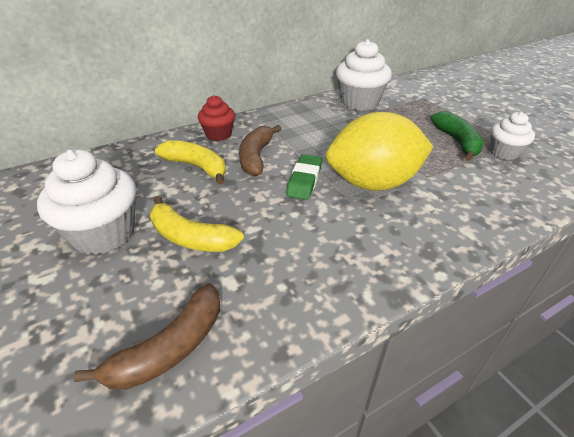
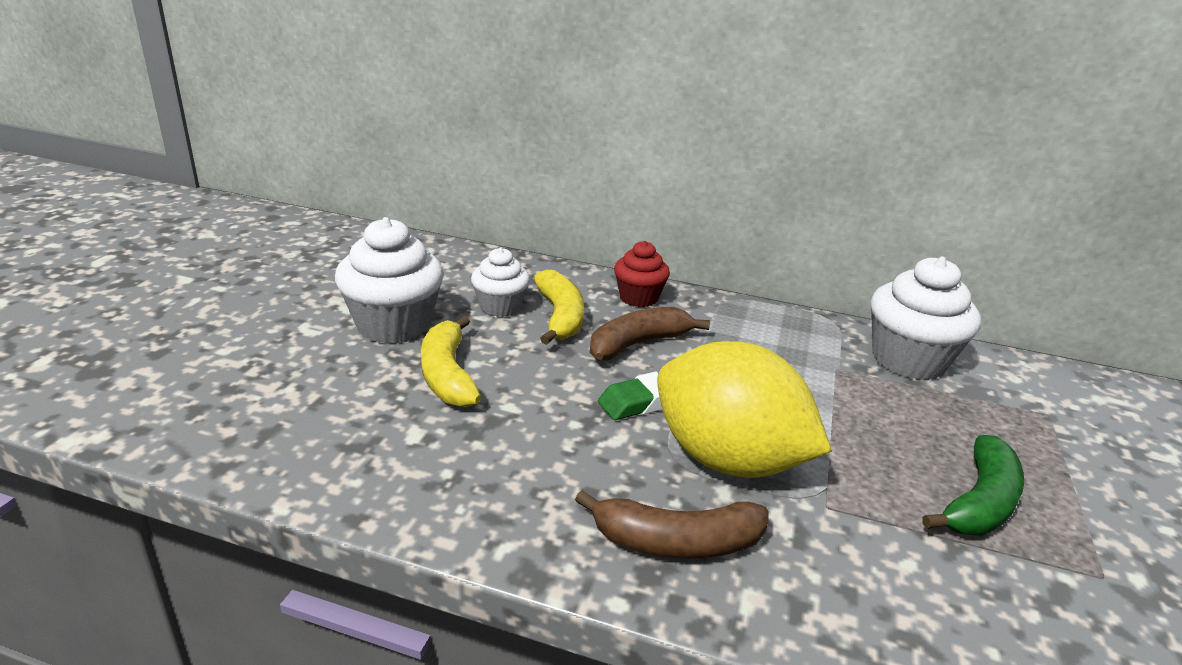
camera: 45 degrees right, 10 degrees down
brown banana [74,283,220,390] -> brown banana moved to [575,490,769,559]
white cupcake [490,112,535,160] -> white cupcake moved to [471,248,530,317]

